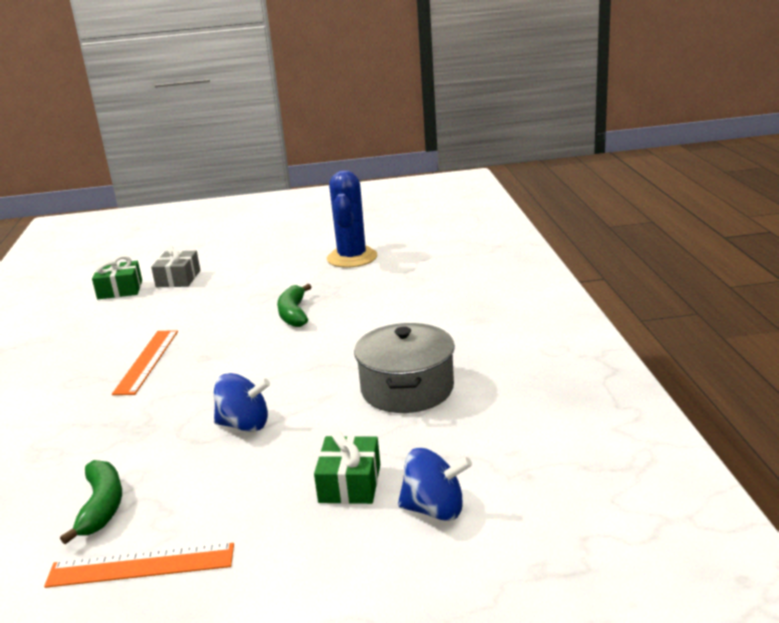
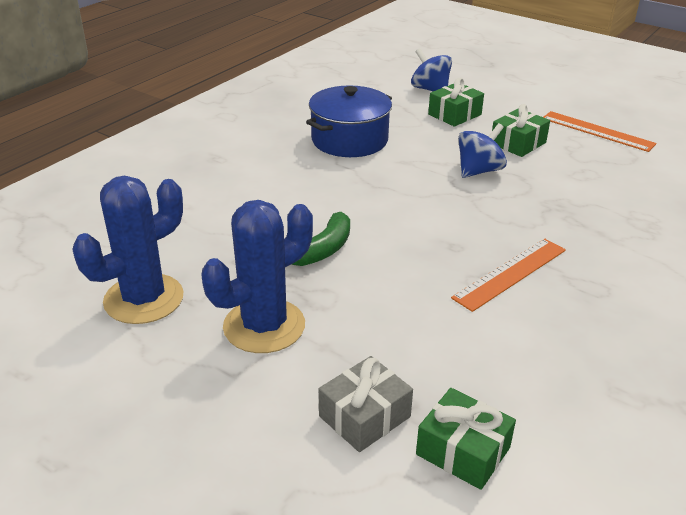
camera: 140 degrees left, 10 degrees up
green banana [60,460,122,544] -> none
blue spinning top [214,373,270,432] -> blue spinning top turned 90 degrees clockwise [458,123,507,178]
grey pot [354,323,455,413] -> blue pot [306,86,392,157]
none -> blue cactus [201,200,313,353]
none -> green gift [492,104,550,157]

